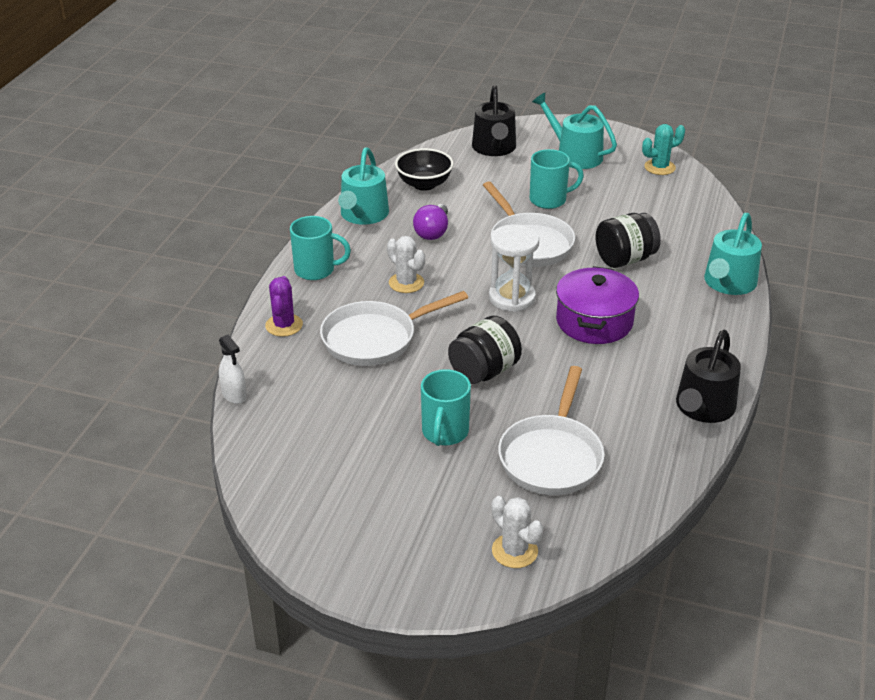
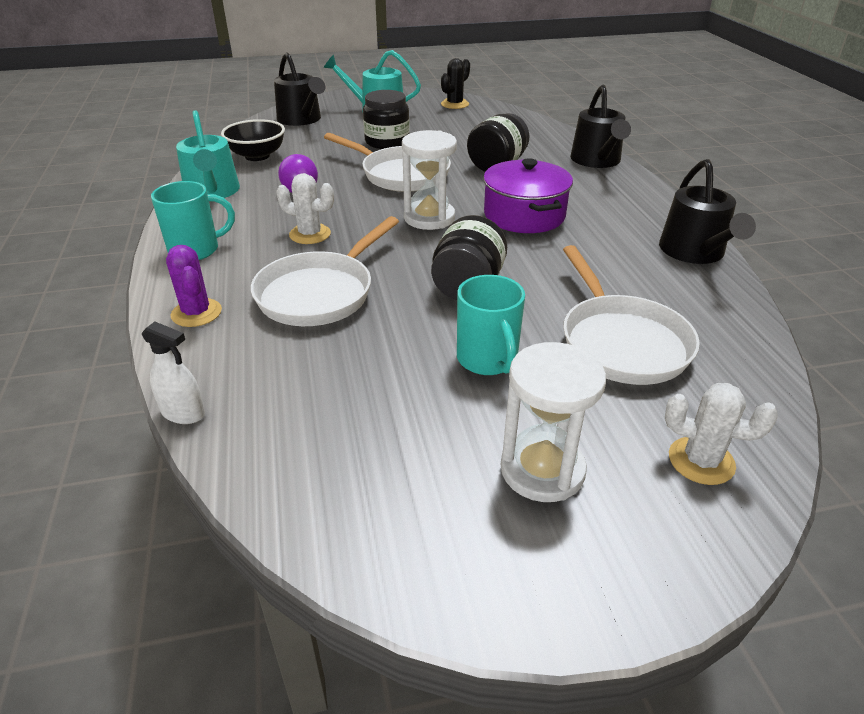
camera: 30 degrees left, 0 degrees up
turquoise mug [530,149,584,209] -> black jar [363,90,410,149]
turquoise cactus [642,124,685,175] -> black cactus [441,58,470,109]
turquoise watering can [704,213,762,295] -> black watering can [570,85,631,168]
none -> white hourglass [501,342,606,502]

